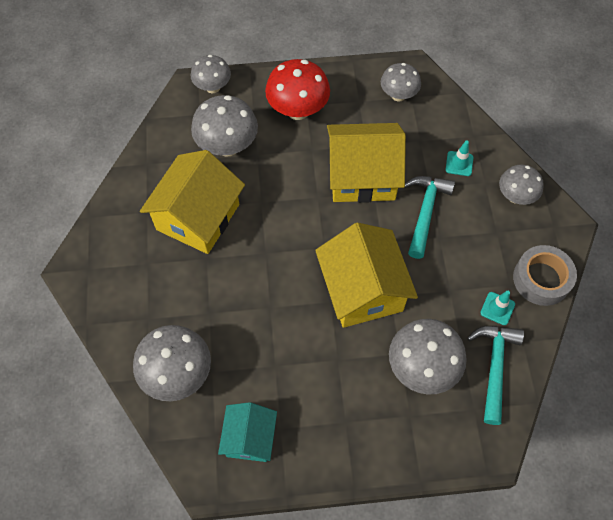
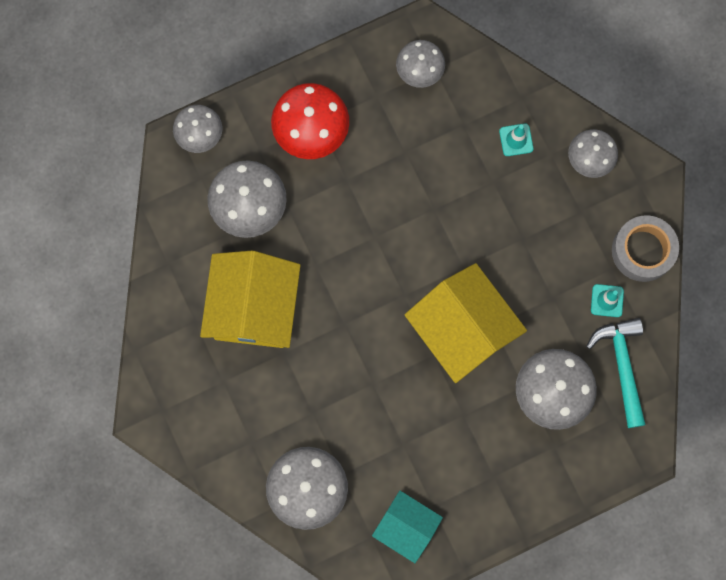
camera: 20 degrees left, 15 degrees up
turquoise house [218,402,277,462] -> turquoise house turned 45 degrees counterclockwise [372,491,443,563]
yellow house [327,123,406,203] -> none
turquoise hammer [404,176,455,259] -> none

